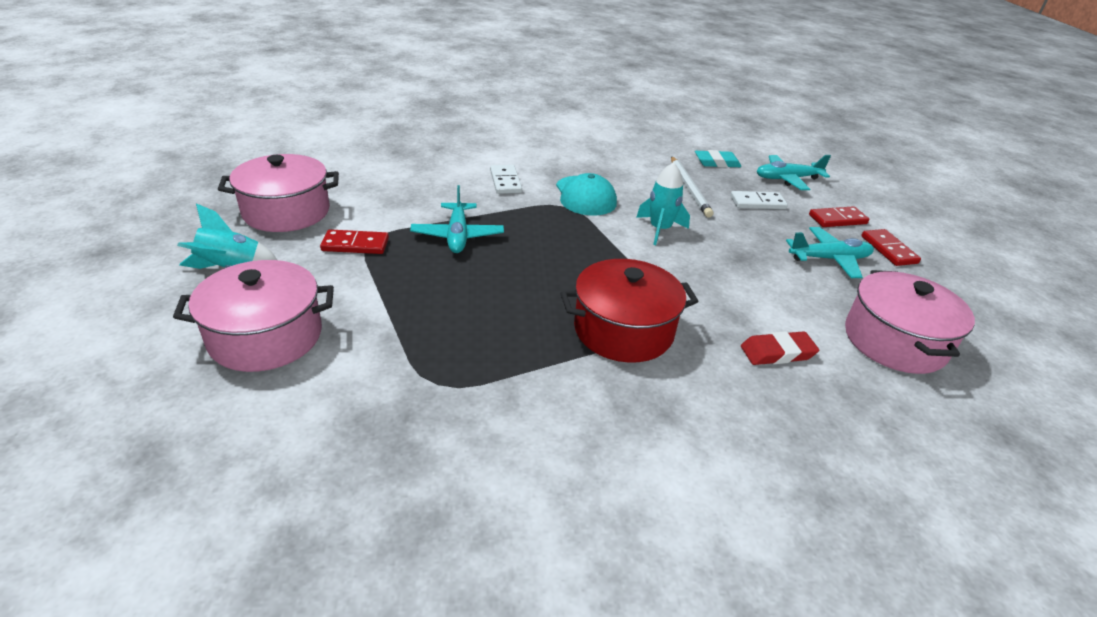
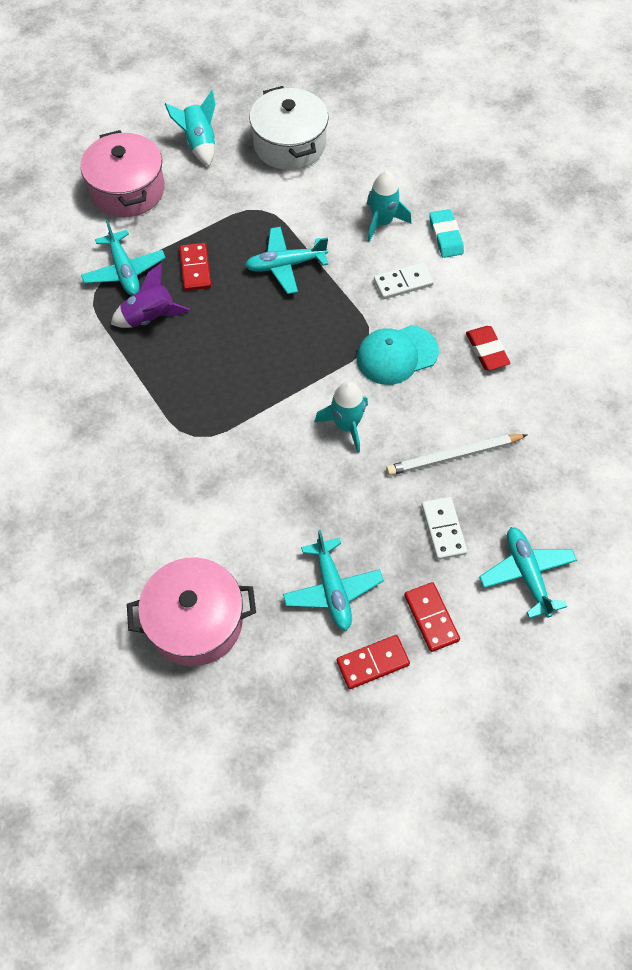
camera: 85 degrees right, 25 degrees up
pink pot [218,154,339,232] -> white pot [249,86,329,170]
red domino [320,229,389,254] -> red domino moved to [179,243,211,291]
red pot [560,259,698,363] -> none
turquoise eraser [695,150,741,168] -> turquoise eraser moved to [429,209,464,258]
red eraser [741,331,819,365] -> red eraser moved to [466,326,511,370]
none -> turquoise plane [81,220,166,296]
none -> purple rocket [111,263,190,328]
none -> turquoise rocket [367,171,411,242]

